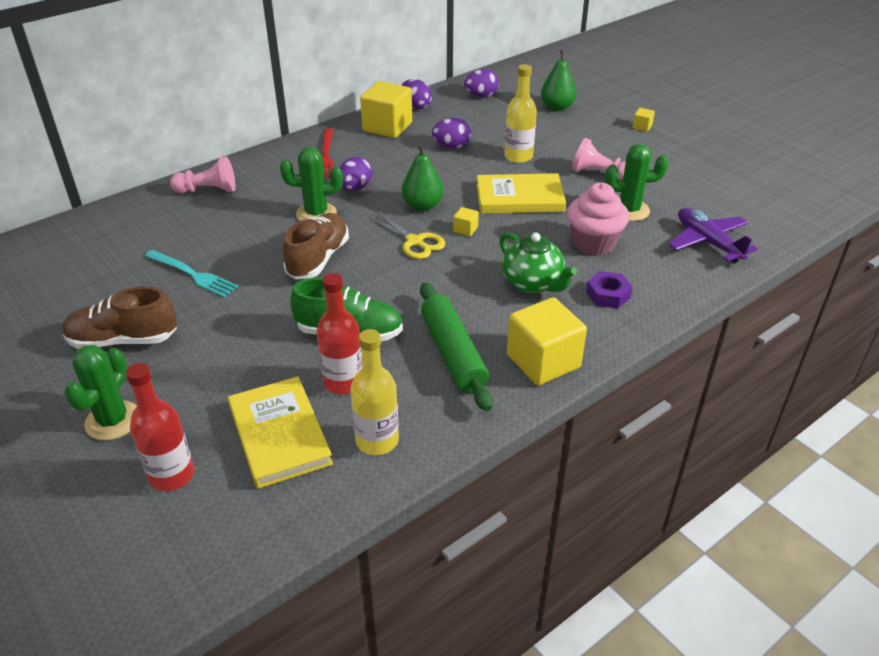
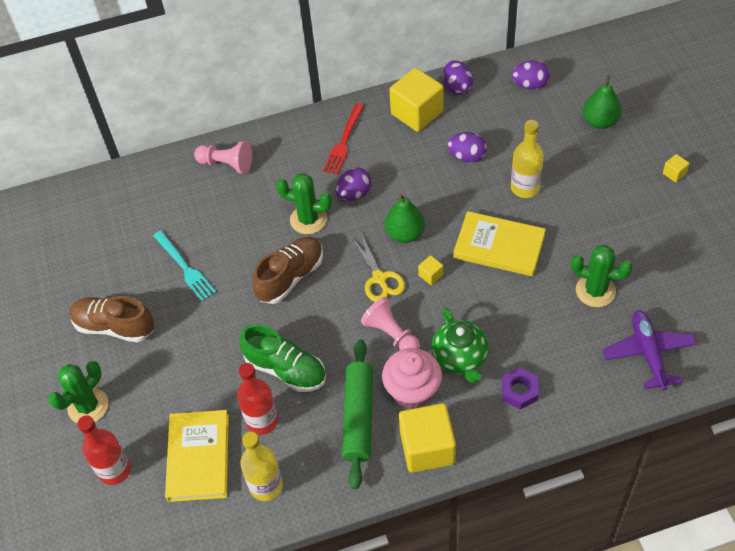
camera: 25 degrees right, 15 degrees up
pink cupcake [567,183,629,256] -> pink cupcake moved to [382,348,442,409]
pink pawn [572,138,626,180] -> pink pawn moved to [361,297,420,350]

